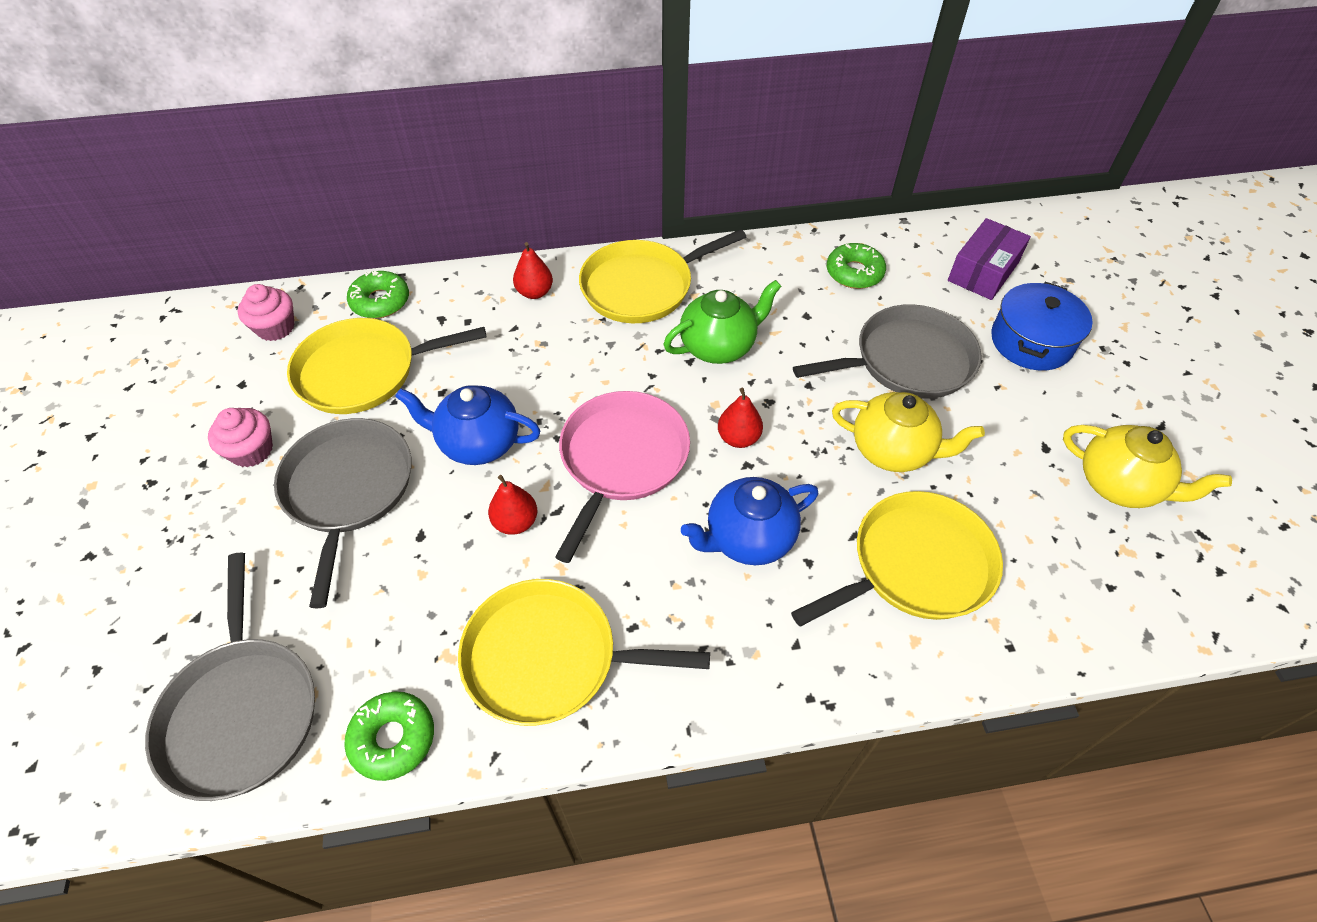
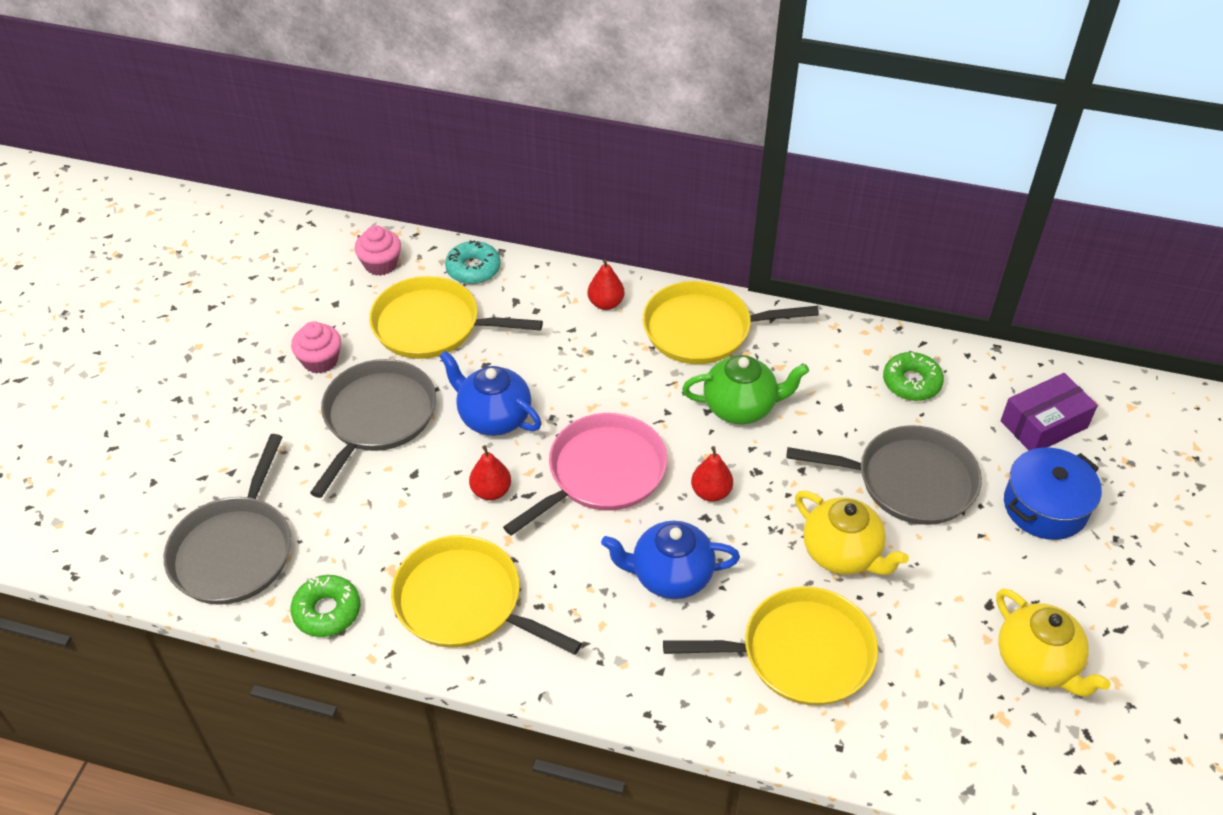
camera: 25 degrees right, 5 degrees down
green donut [347,271,409,318] -> turquoise donut [445,240,501,284]

